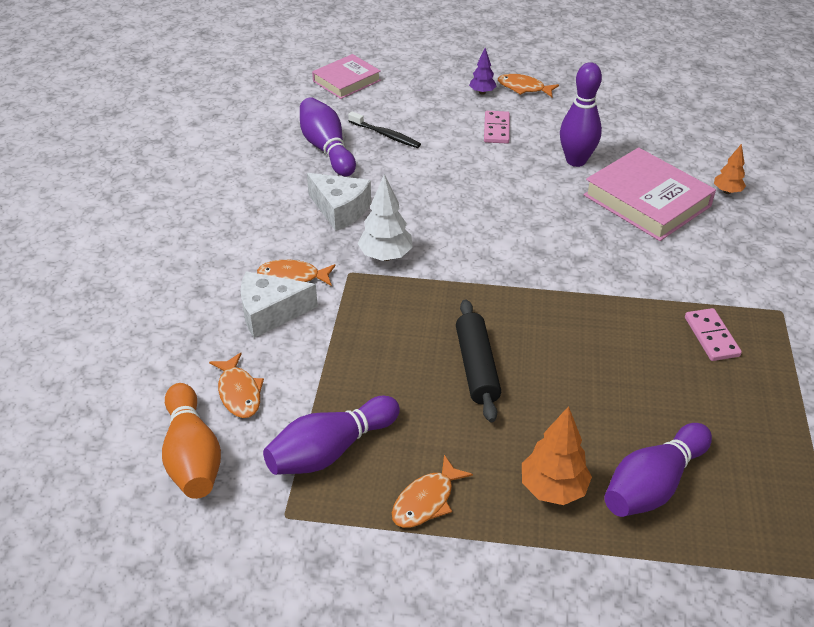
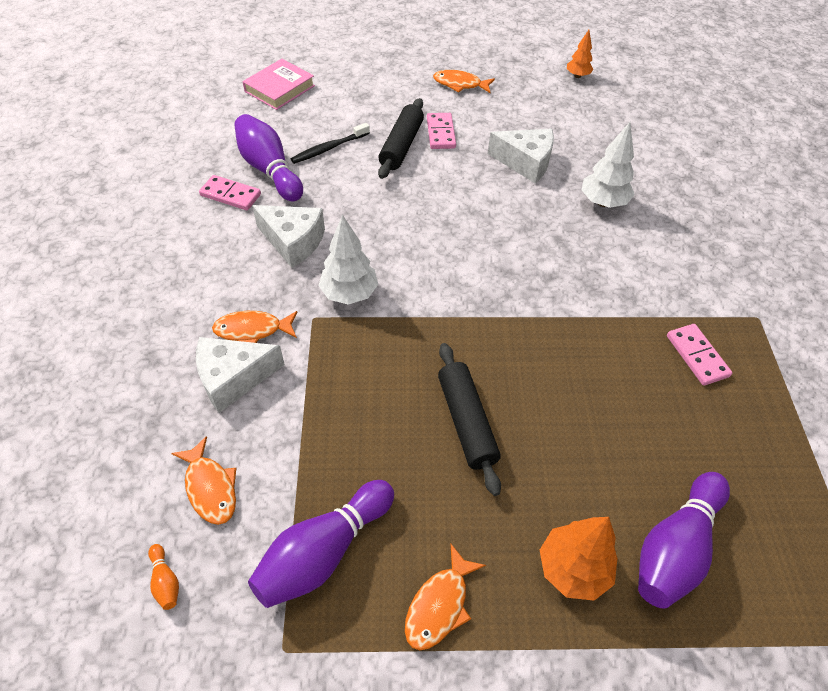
camera: 10 degrees left, 10 degrees up
orange bowling pin [162,383,221,499] -> orange bowling pin [148,544,179,610], size x0.41
black toothbrush [348,111,421,148] -> black toothbrush turned 120 degrees clockwise [291,123,370,164]
purple tree [469,48,496,95] -> none
purple bowling pin [560,62,602,167] -> white cheese [488,129,554,184]
pink book [584,147,716,241] -> white tree [582,122,635,208]
orange tree [714,144,746,194] -> orange tree moved to [567,30,594,78]
none -> pink domino [199,175,261,210]
none -> black rolling pin [378,98,424,179]

